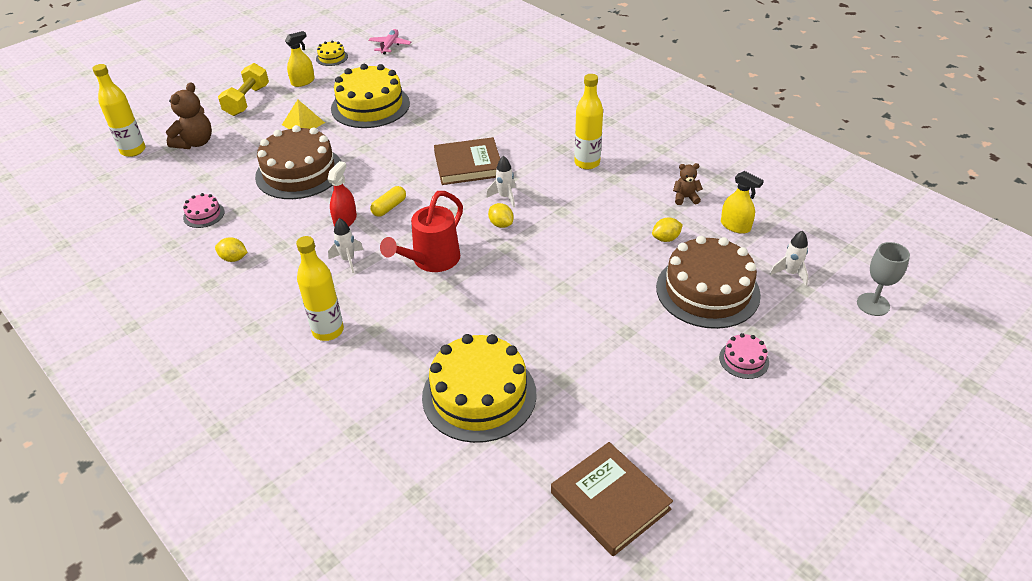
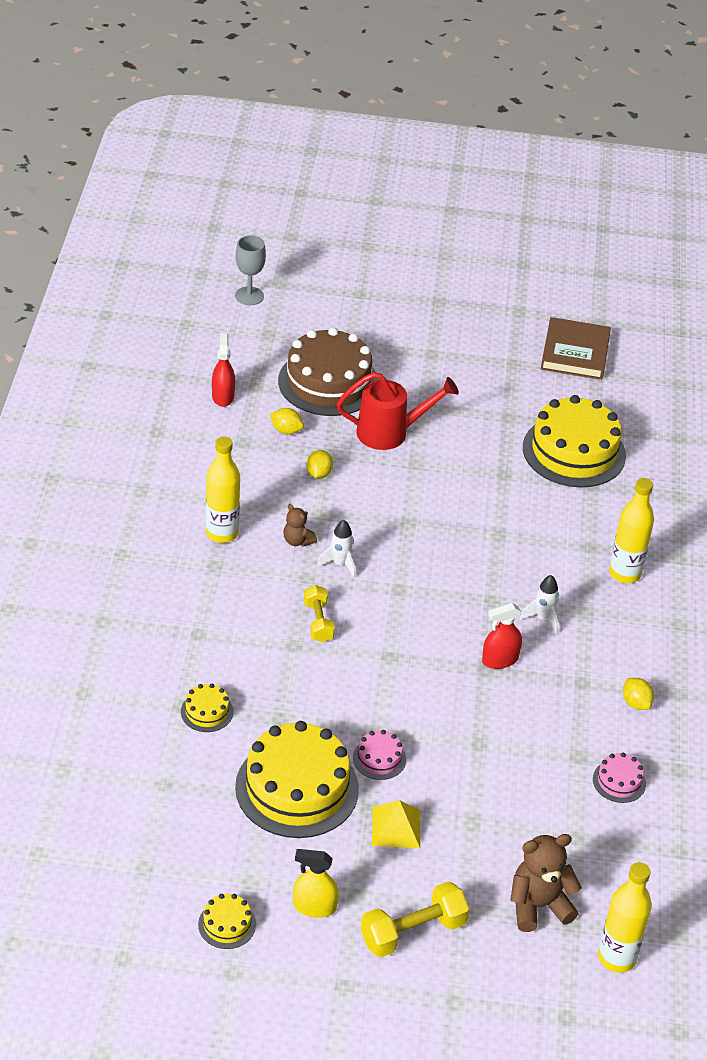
camera: 135 degrees left, 0 degrees up
brown cake [255,125,342,199] -> none
pink plane [368,29,411,54] -> none
yellow capsule [370,186,406,217] -> none
red watering can [380,191,463,272] -> red watering can moved to [337,372,459,450]
brown book [434,137,500,185] -> yellow dumbbell [304,585,335,642]
yellow lemon [488,203,514,228] -> yellow lemon moved to [306,450,333,479]
brown teddy bear [673,163,703,205] -> brown teddy bear moved to [283,504,317,547]
pink cake [719,333,769,379] -> pink cake moved to [353,730,406,780]
yellow spray bottle [721,171,764,234] -> red spray bottle [212,333,235,407]
white rocket [770,231,808,286] -> none
none -> yellow cake [181,684,233,732]

